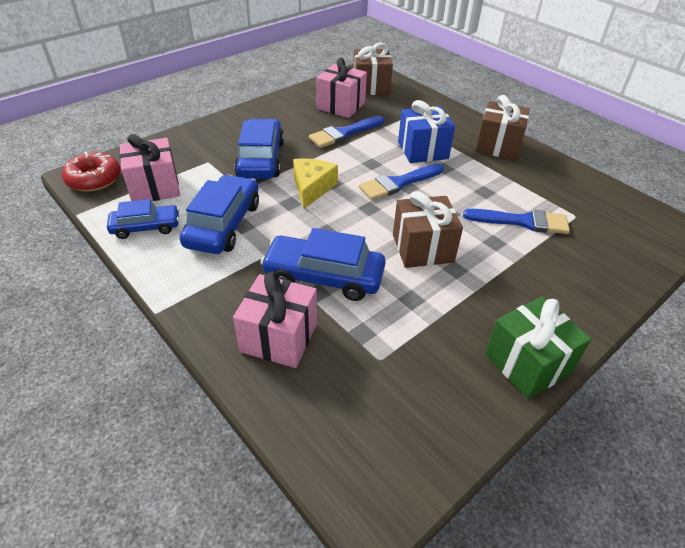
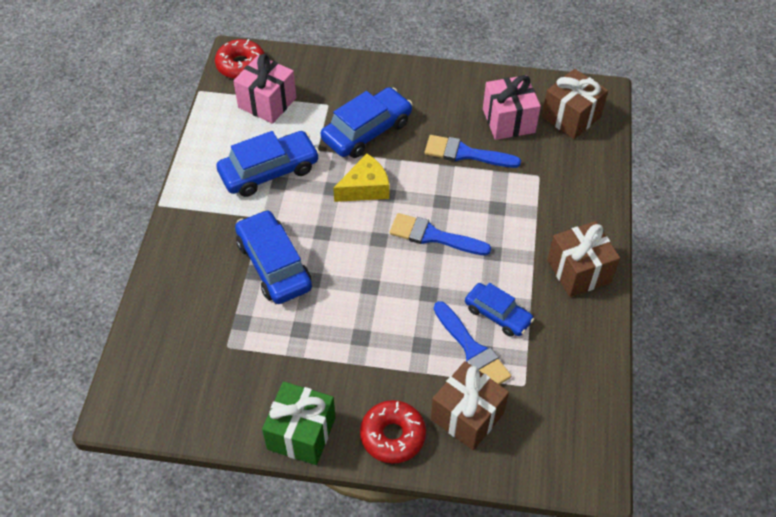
camera: 50 degrees right, 10 degrees up
blue car [107,199,179,239] -> blue car moved to [465,283,534,337]
pink gift [233,271,317,368] -> none
brown gift [393,191,463,268] -> brown gift moved to [431,361,509,450]
blue gift [398,100,455,163] -> none
none -> red donut [360,400,426,464]

